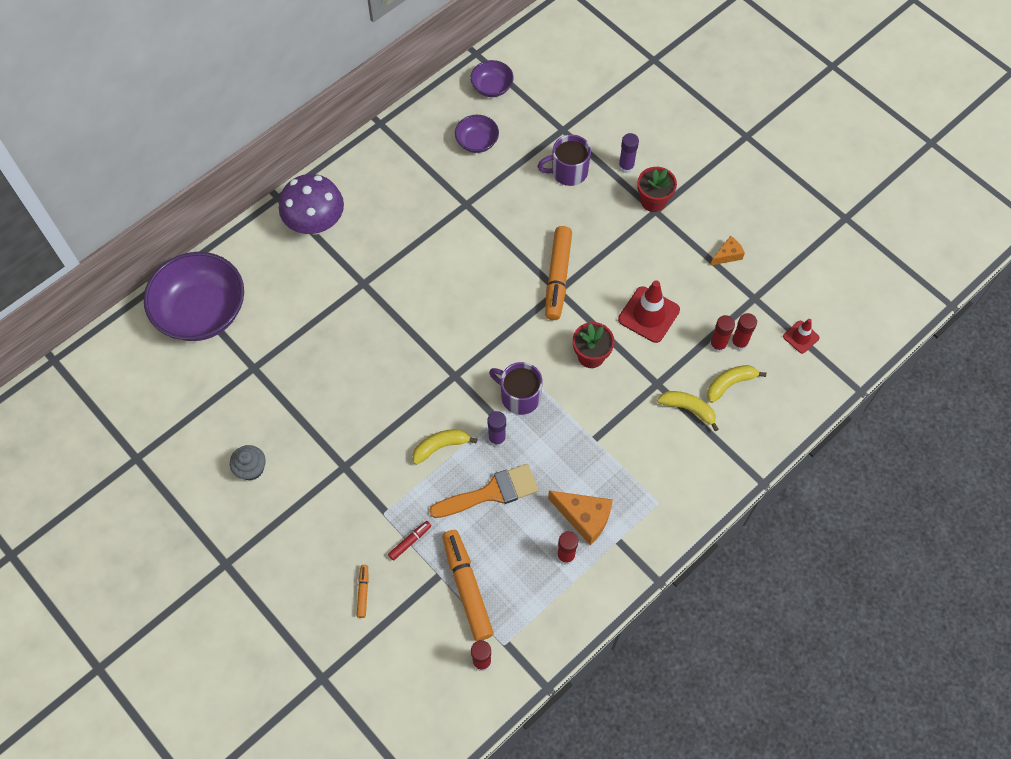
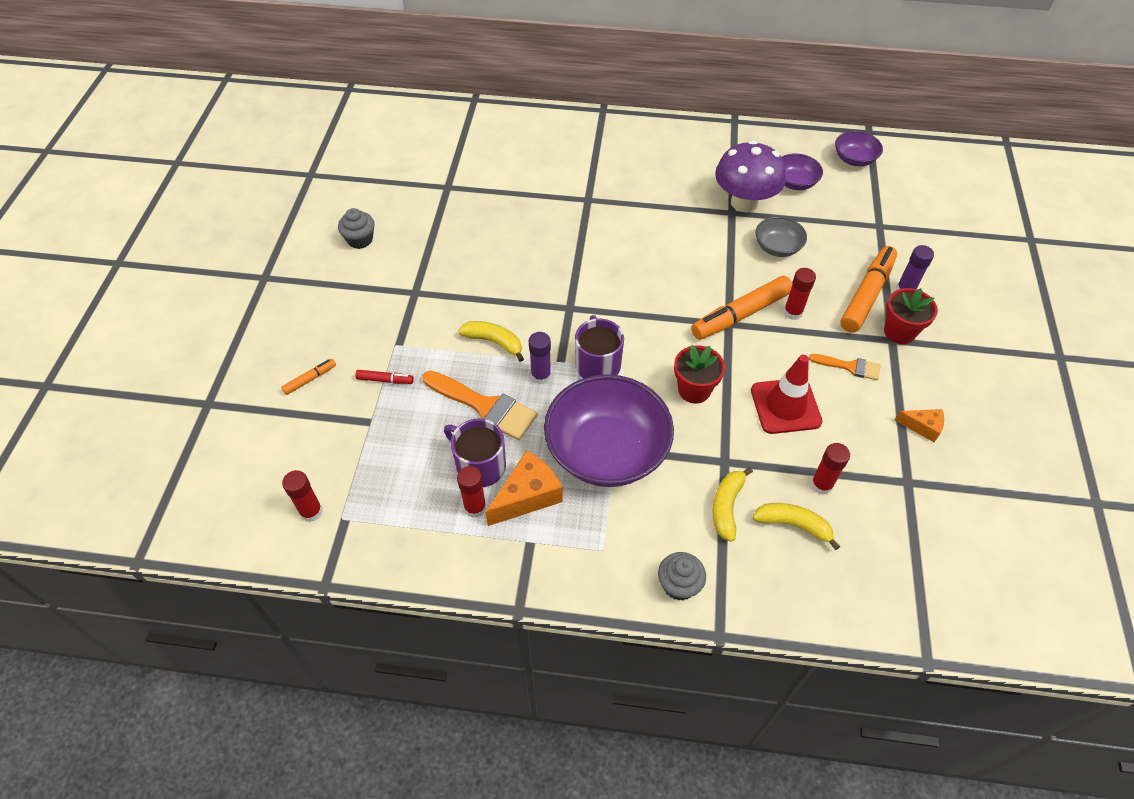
camera: 50 degrees right, 10 degrees down
purple bowl [144,252,244,341] -> purple bowl moved to [544,374,674,487]
purple mushroom [279,174,344,235] -> purple mushroom moved to [715,140,786,212]
orange marker [442,530,494,641] -> orange marker moved to [840,246,897,333]
purple mug [537,135,591,186] -> purple mug moved to [444,418,506,487]
orange cheese [548,490,613,545] -> orange cheese turned 120 degrees counterclockwise [485,450,563,526]
yellow banana [657,391,719,431] -> yellow banana turned 150 degrees counterclockwise [713,467,753,542]
red glue stick [731,313,757,351] -> red glue stick moved to [784,268,816,320]
red traffic cone [783,319,820,354] -> none
none -> grey cupcake [658,552,706,601]
none -> grey bowl [756,217,807,257]
none -> orange brush [809,354,880,380]

